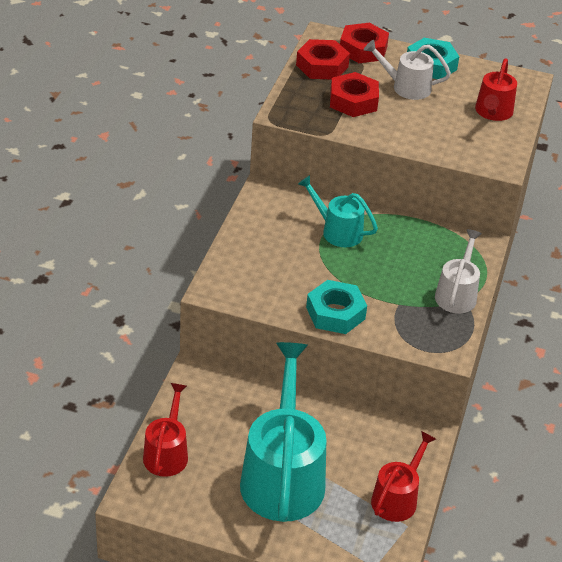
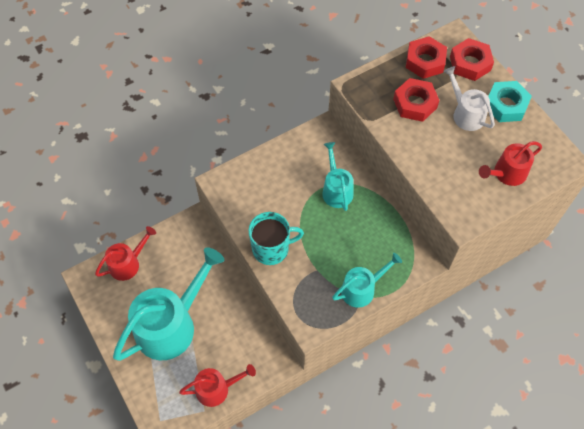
camera: 45 degrees right, 20 degrees up
turquoise nut [306,280,367,334] -> turquoise mug [249,212,304,265]
white watering can [435,229,482,313] -> turquoise watering can [332,253,402,308]

